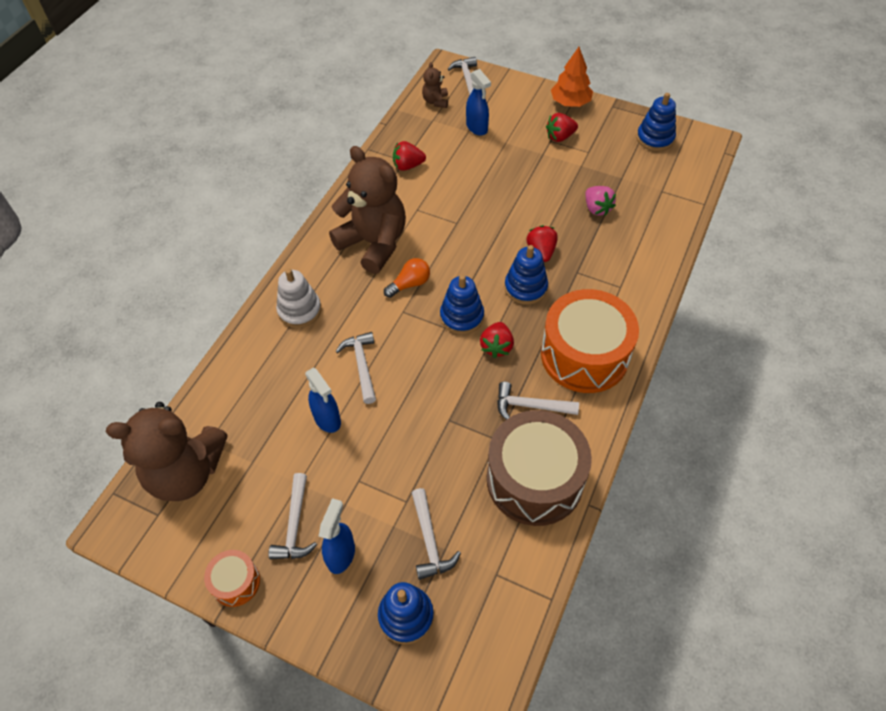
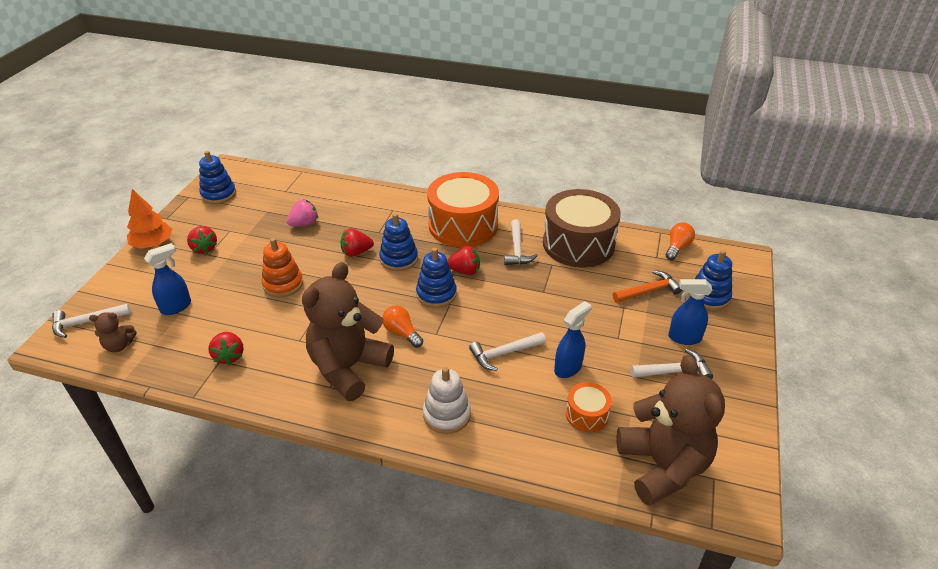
camera: 100 degrees left, 15 degrees down
orange drum [204,550,260,607] -> orange drum moved to [566,382,612,432]
white hammer [412,488,461,580] -> orange hammer [613,270,682,303]
none -> orange stacking toy [262,238,303,297]
none -> orange light bulb [666,222,695,260]

